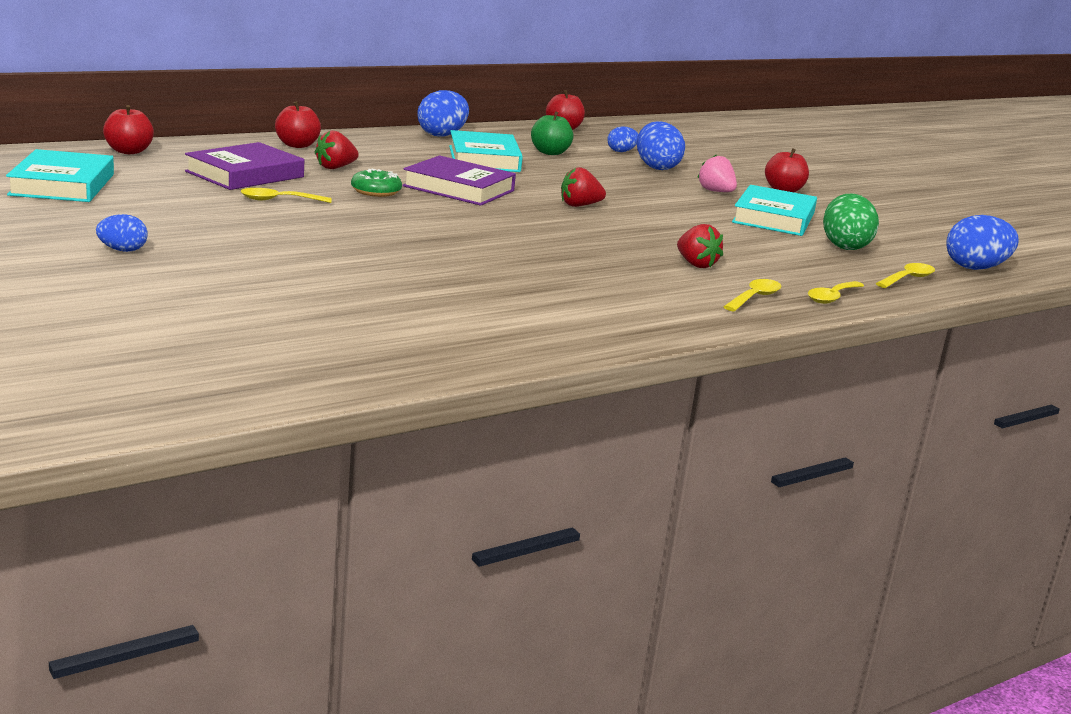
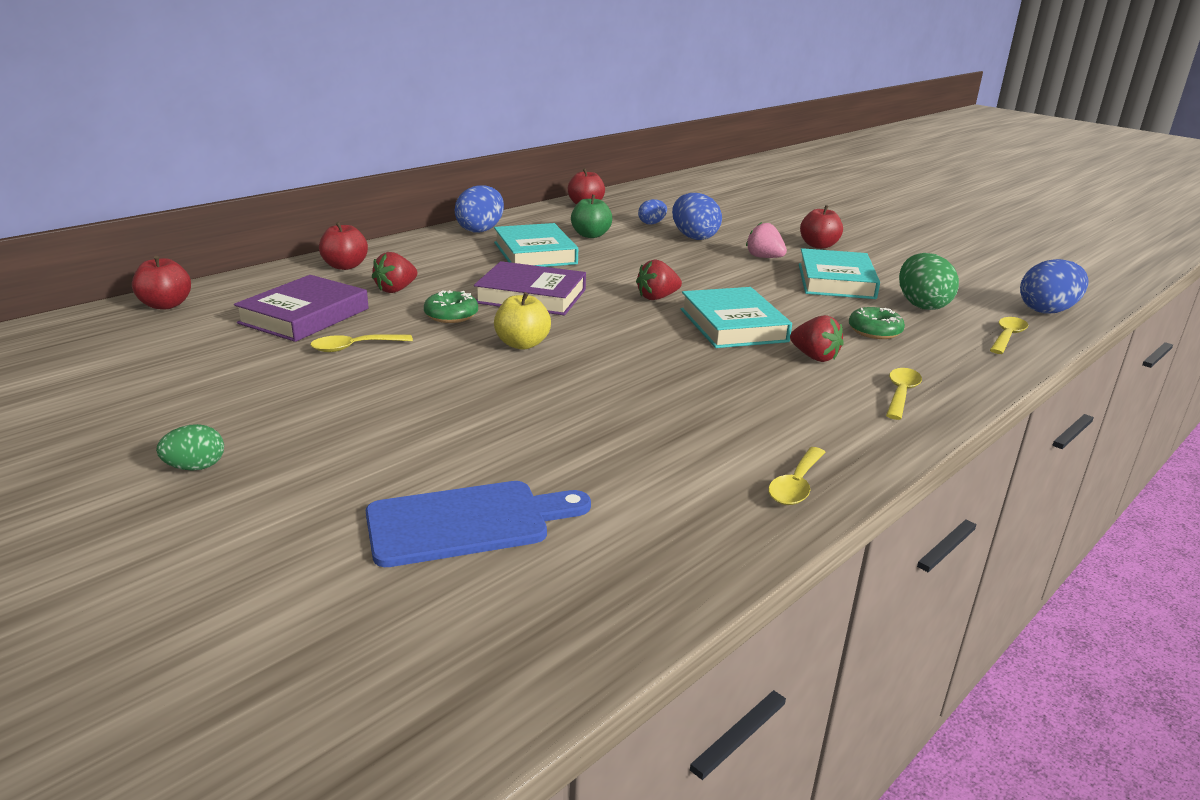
camera: 10 degrees left, 5 degrees up
turquoise book [6,149,114,202] -> turquoise book moved to [681,287,792,348]
blue egg [96,214,148,252] -> green egg [156,424,224,471]
yellow spoon [808,281,864,304] -> yellow spoon moved to [768,447,826,505]
none -> blue cutting board [366,481,591,567]
none -> yellow apple [494,292,551,350]
none -> green donut [849,307,905,339]

